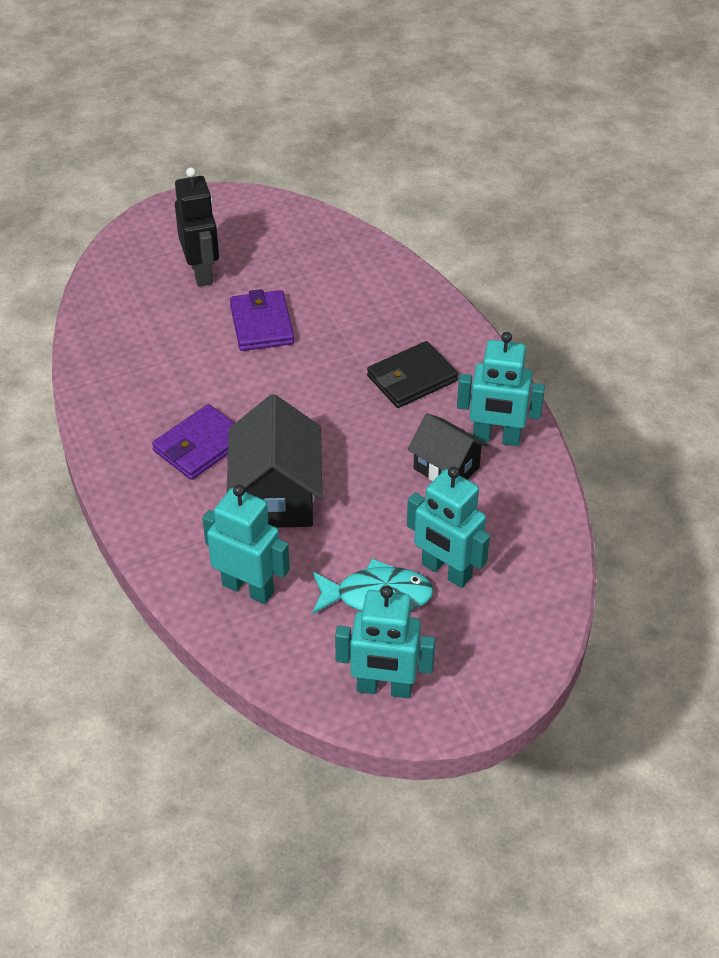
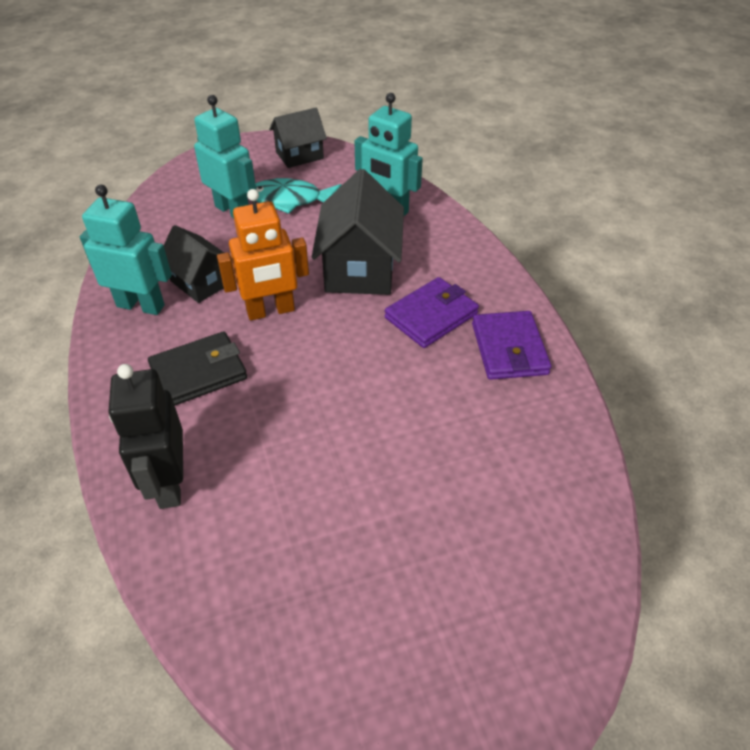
camera: 175 degrees left, 0 degrees up
black robot [175,167,219,287] -> black robot moved to [108,364,183,509]
purple wallet [230,289,294,351] -> purple wallet moved to [472,311,551,380]
turquoise robot [335,586,435,698] -> black house [269,108,327,168]
none -> orange robot [217,189,309,321]

